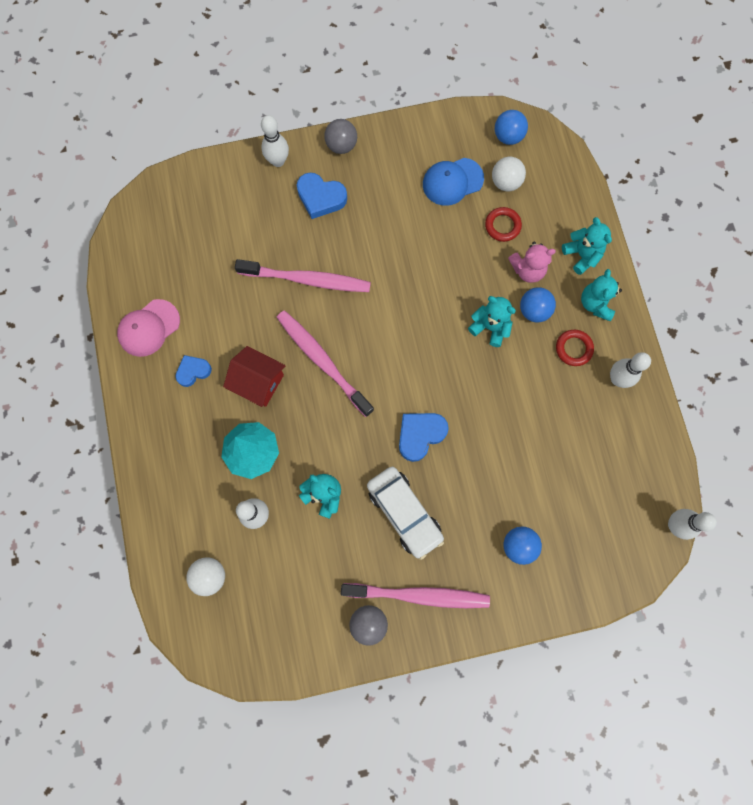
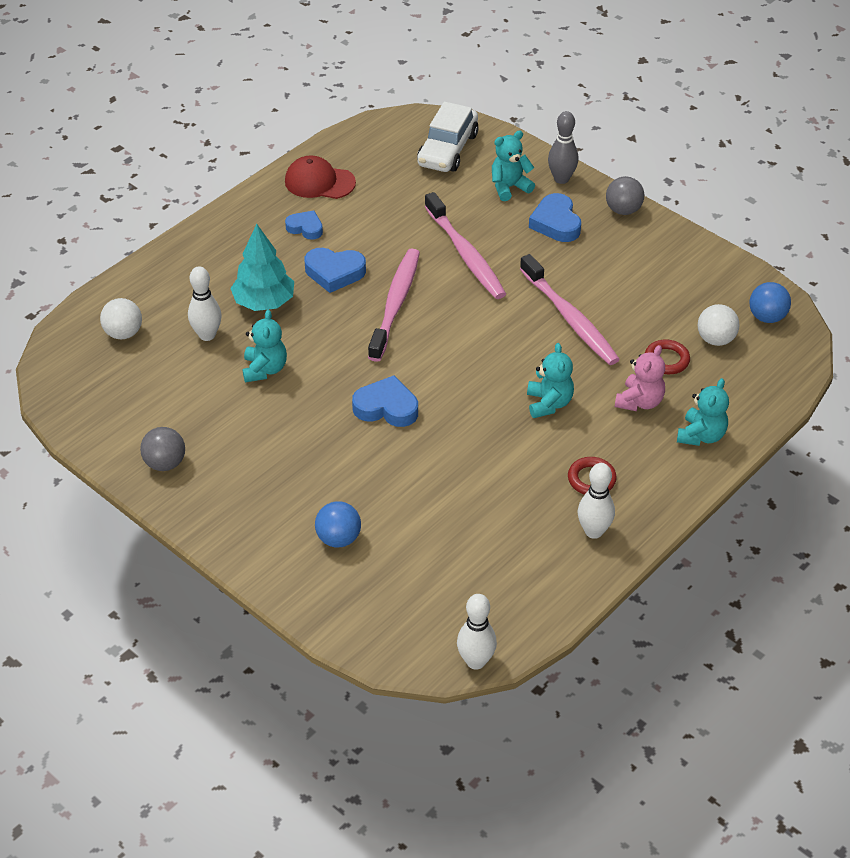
camera: 55 degrees right, 30 degrees down
pink cap [117,299,180,357] -> red cap [285,155,356,199]
red house [223,346,285,407] -> blue heart [304,248,366,293]
white bowling pin [261,115,289,167] -> grey bowling pin [548,111,578,184]
pink toothbrush [341,583,490,608] -> pink toothbrush moved to [520,254,620,365]
white car [367,467,444,560] -> white car moved to [417,102,479,172]
blue cap [423,158,484,206] -> none
pink teddy bear [508,241,556,283] -> pink teddy bear turned 105 degrees counterclockwise [615,345,665,411]
blue ball [520,287,556,322] -> none
turquoise teddy bear [581,269,622,321] -> turquoise teddy bear moved to [492,130,535,201]

